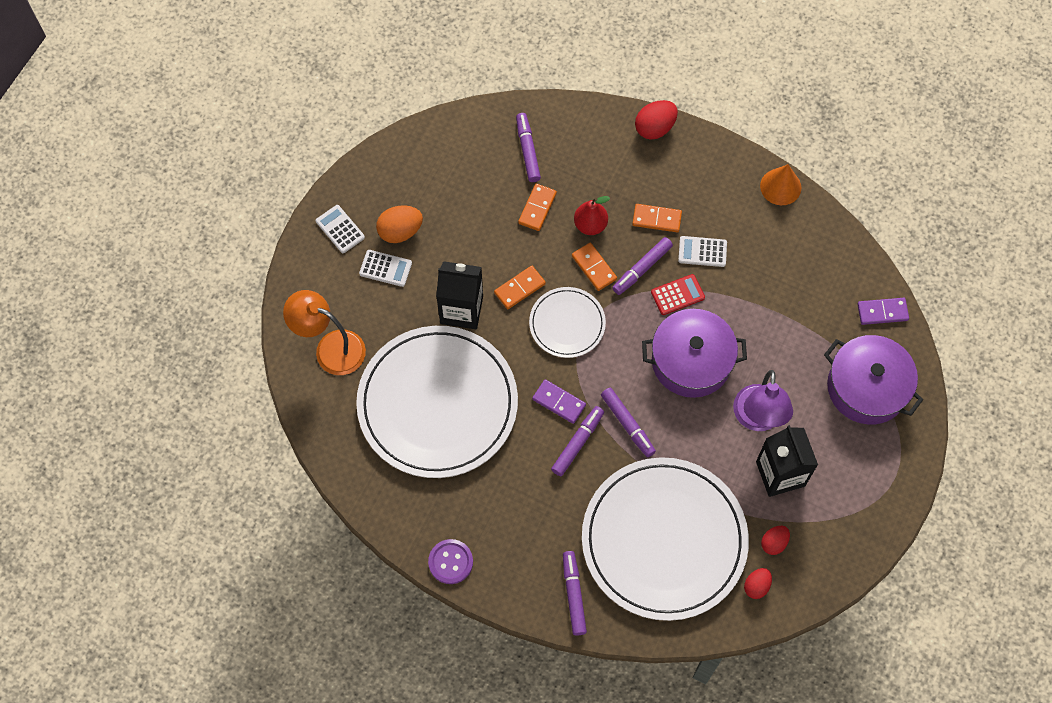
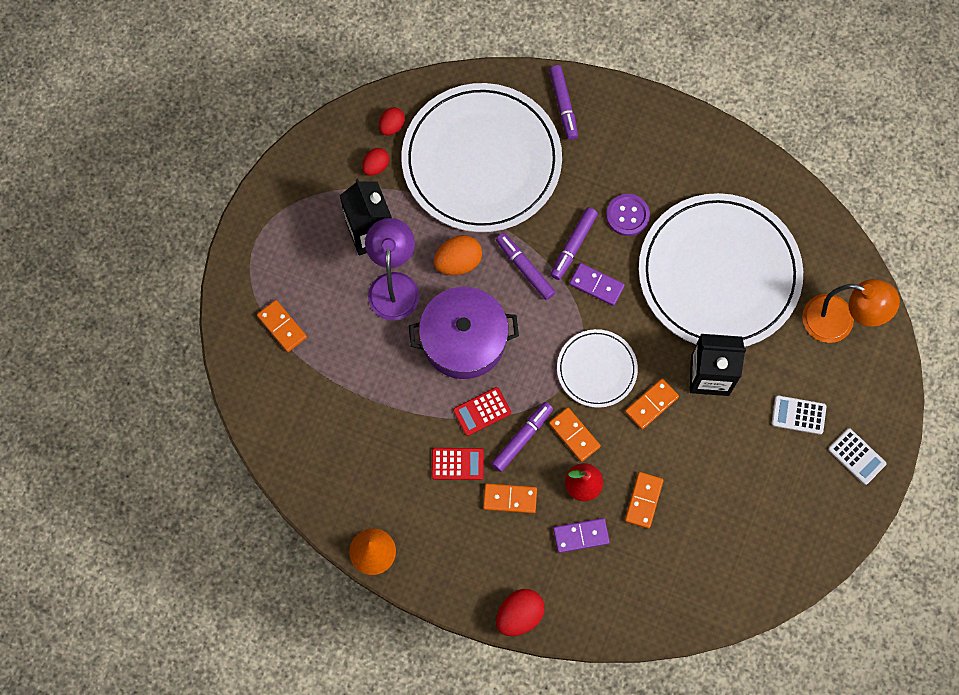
camera: 175 degrees right, 5 degrees up
orange egg [376,206,423,243] -> orange egg moved to [434,235,482,275]
purple button [428,539,473,584] -> purple button moved to [606,194,650,236]
purple marker [516,113,541,182] -> none
white calculator [678,236,727,267] -> red calculator [431,448,484,480]
purple pot [824,335,923,425] -> orange domino [257,300,307,352]
purple domino [857,298,909,325] -> purple domino moved to [553,518,610,553]

